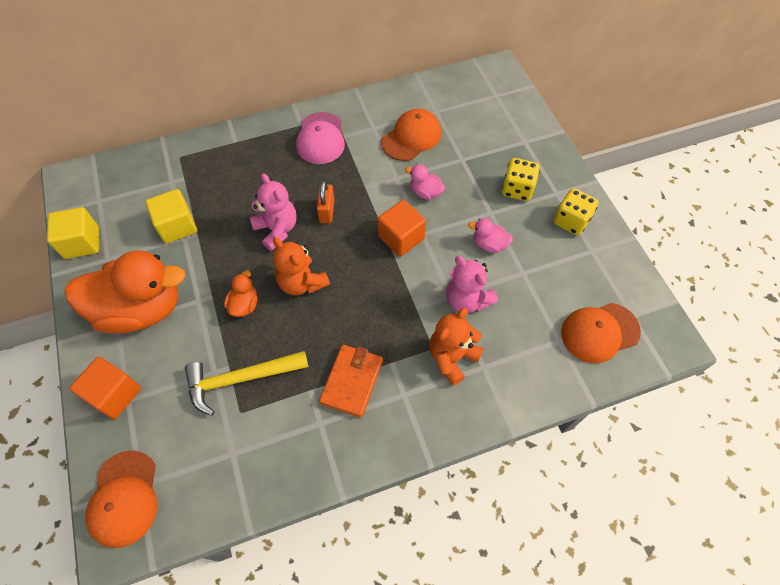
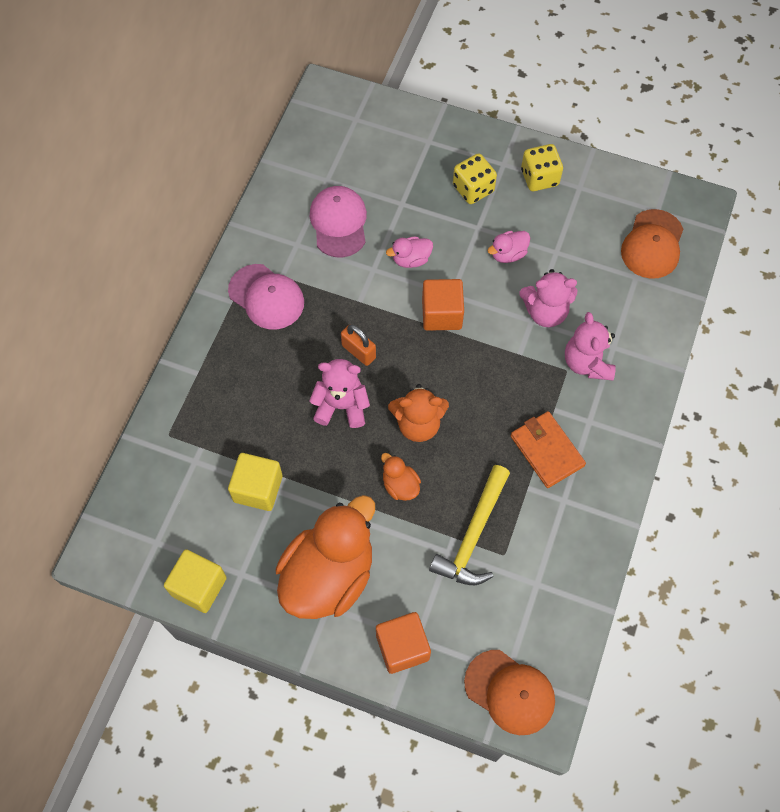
camera: 50 degrees left, 5 degrees up
orange cap [381,109,441,161] -> pink cap [310,186,367,257]
orange teddy bear [429,308,484,386] -> pink teddy bear [565,312,616,380]

